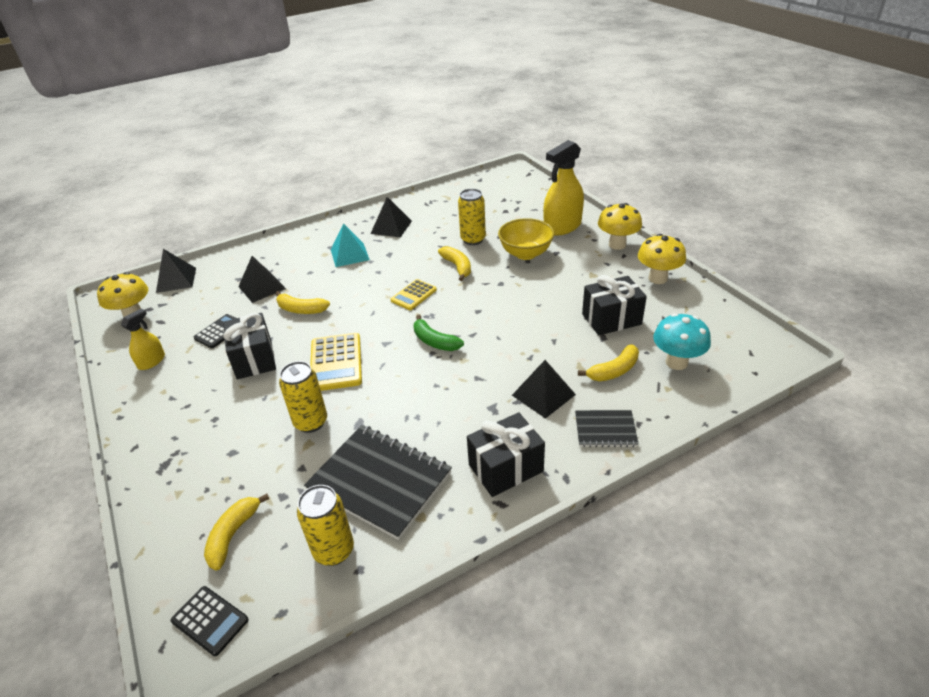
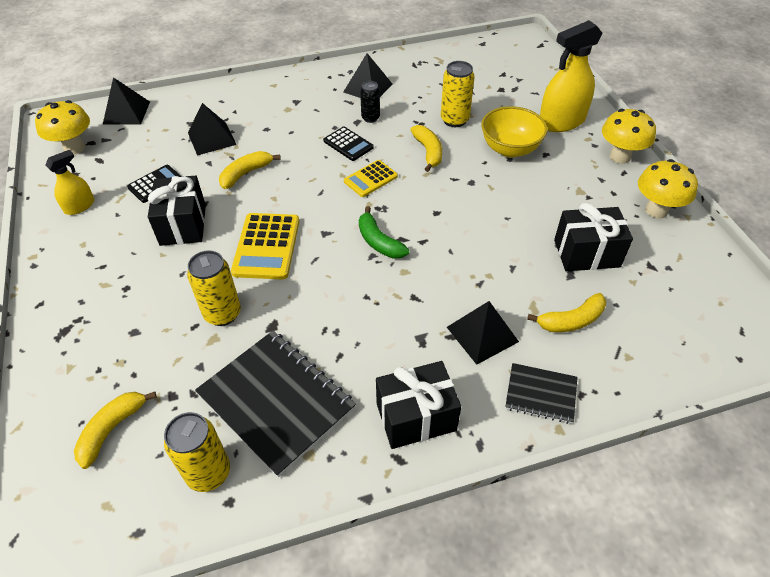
camera: 10 degrees right, 10 degrees up
black calculator [171,586,249,656] -> black calculator moved to [323,127,374,161]
yellow banana [276,291,330,314] -> yellow banana turned 105 degrees clockwise [219,151,281,189]
turquoise pyramid [331,223,370,267] -> none
turquoise mushroom [653,313,711,370] -> none
none -> black can [360,81,380,123]

